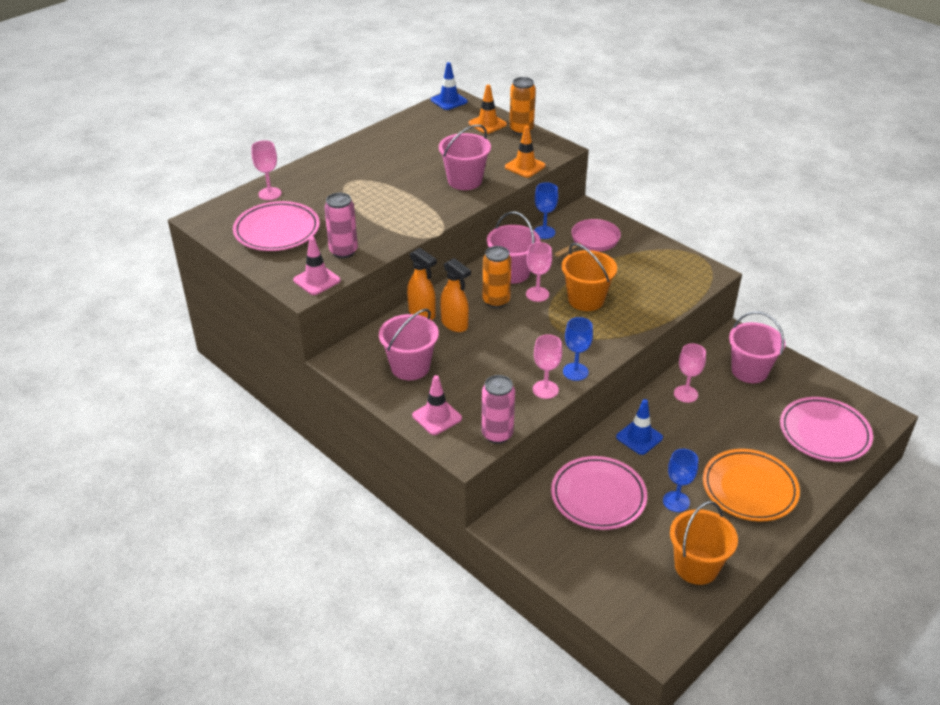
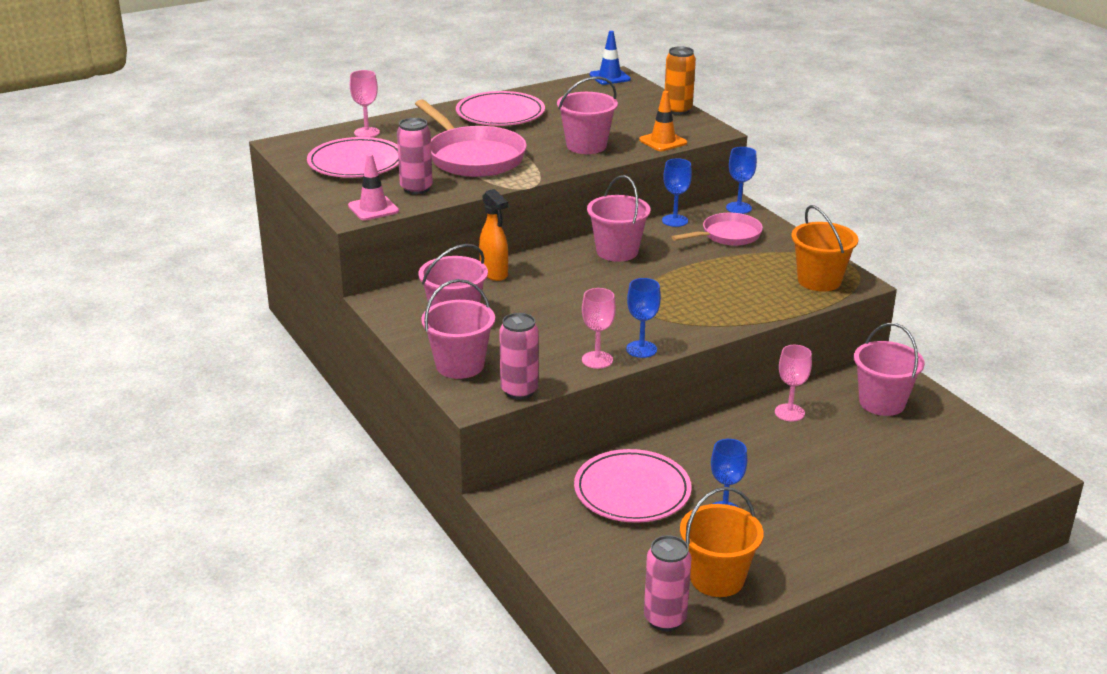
camera: 15 degrees right, 10 degrees down
pink traffic cone [412,375,462,435] -> pink bucket [421,279,495,379]
orange spray bottle [440,258,471,332] -> none
orange traffic cone [469,85,507,134] -> none
orange can [482,246,512,308] -> none
pink goblet [526,242,552,302] -> none
orange bucket [562,243,617,311] -> orange bucket moved to [791,205,858,292]
blue traffic cone [616,399,663,455] -> none
orange plate [703,449,800,522] -> none
pink plate [780,397,873,462] -> pink plate moved to [456,91,545,126]
none -> pink pan [415,99,527,177]
none -> pink can [644,535,691,631]
none -> blue goblet [726,147,757,214]

